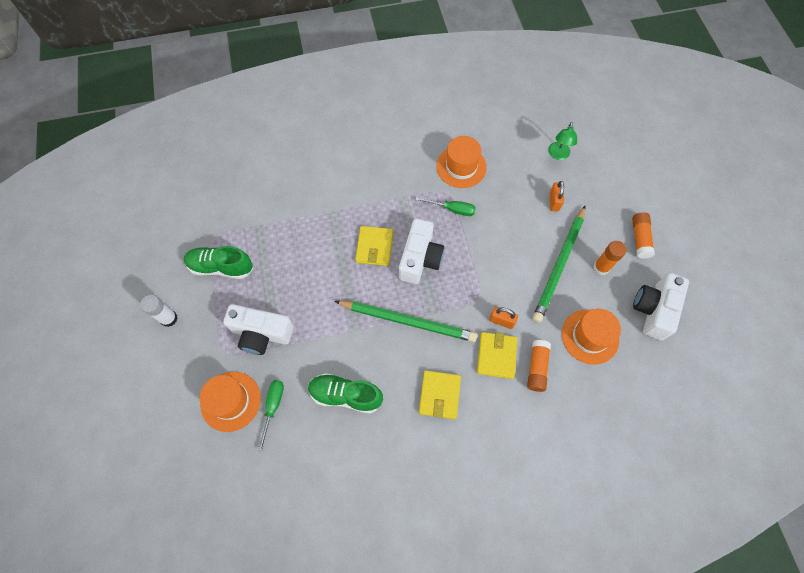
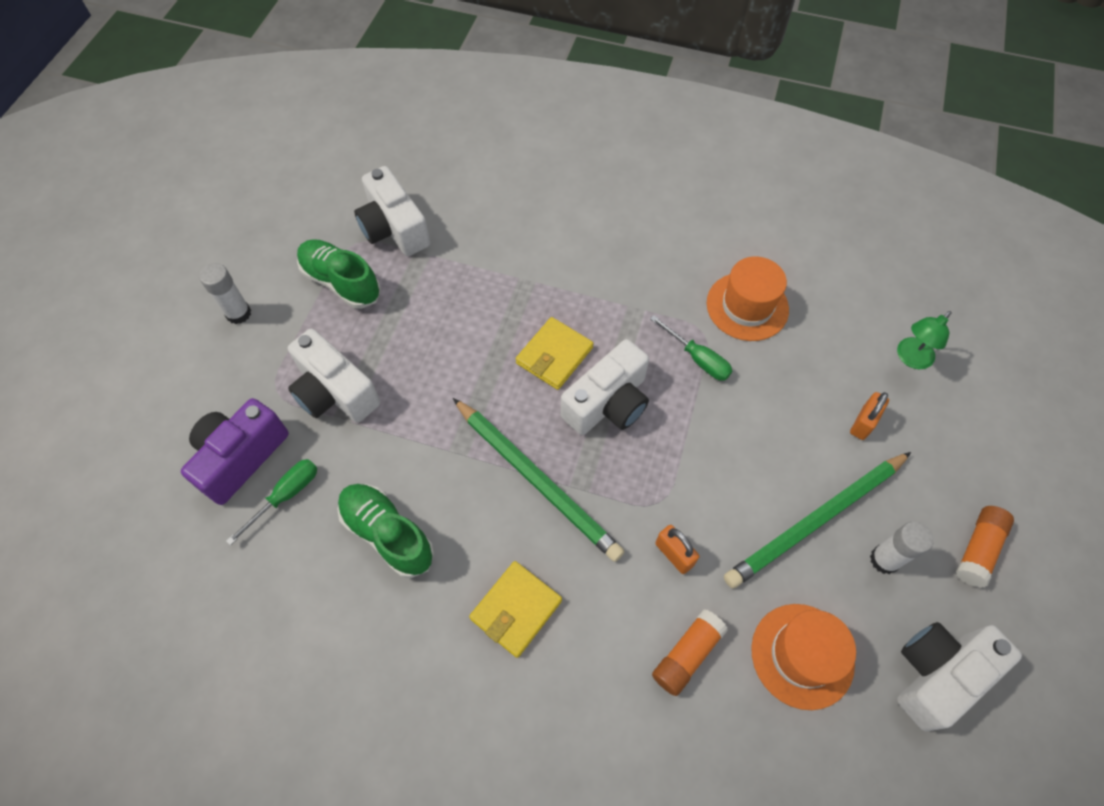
camera: 30 degrees right, 5 degrees down
orange hat [200,372,261,432] -> purple camera [181,398,289,505]
yellow wallet [477,332,517,379] -> none
orange glue stick [593,241,627,275] -> white glue stick [870,522,934,574]
none -> white camera [354,166,430,256]

